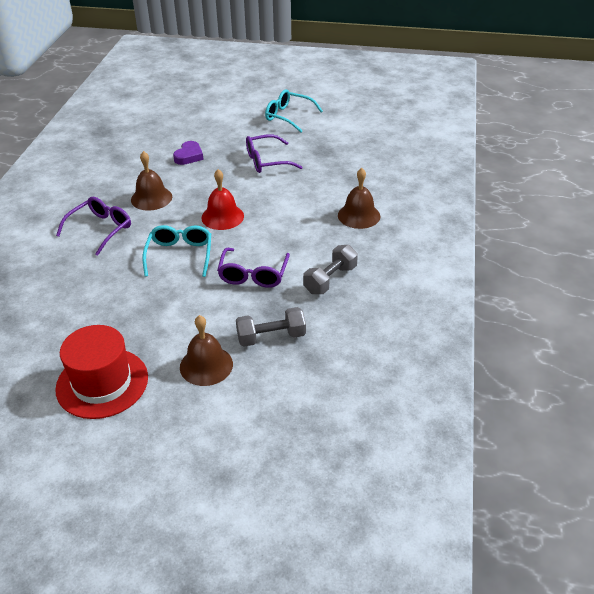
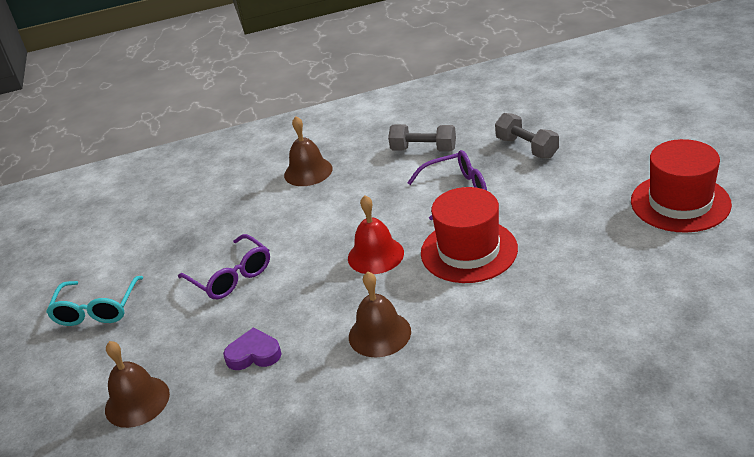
camera: 110 degrees left, 5 degrees down
purple glasses [56,197,131,256] -> none
turquoise glasses [142,225,211,277] -> red hat [421,187,518,283]
brown bell [180,315,233,386] -> brown bell moved to [105,341,170,428]

